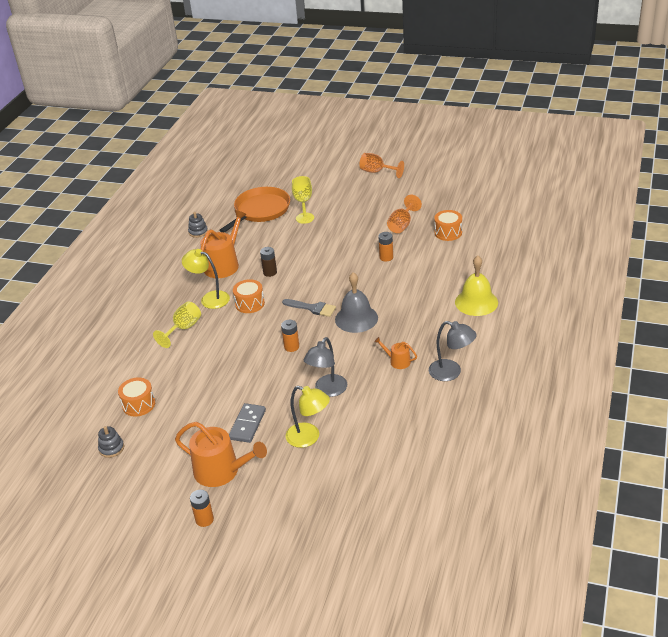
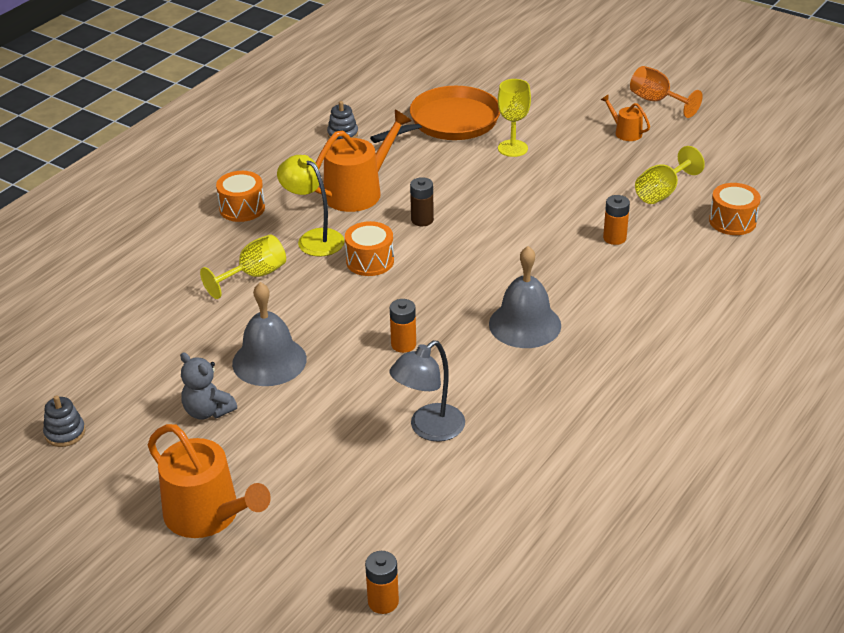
camera: 15 degrees right, 0 degrees up
orange drum [118,377,155,417] -> orange drum moved to [216,171,265,222]
orange battery [190,490,214,527] -> orange battery moved to [365,551,399,614]
grey domino [229,403,266,443] -> none
grey brush [282,299,336,317] -> none
yellow lamp [285,386,330,448] -> none
orange watering can [374,337,417,369] -> orange watering can moved to [601,94,650,141]
orange goblet [387,195,422,233] -> yellow goblet [635,146,705,204]
grey lamp [429,321,477,381] -> none
yellow bell [455,256,498,316] -> none
none -> grey teddy bear [180,352,237,420]
none -> grey bell [232,282,307,386]

